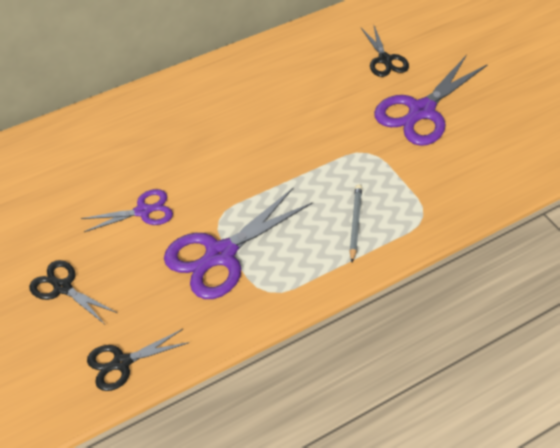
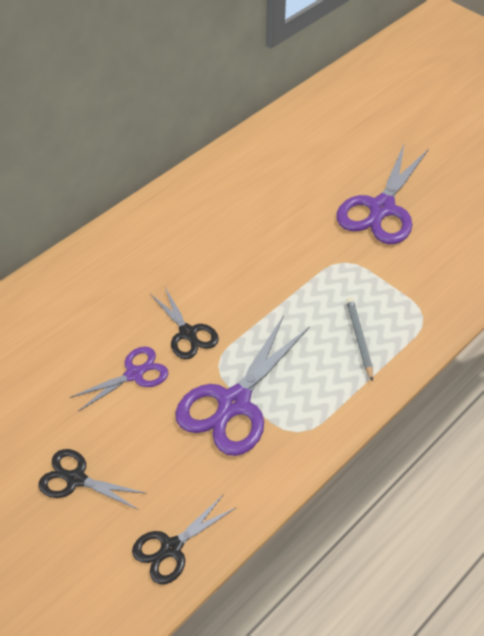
camera: 15 degrees left, 0 degrees up
black scissors [361,24,409,77] -> black scissors moved to [150,287,219,359]

